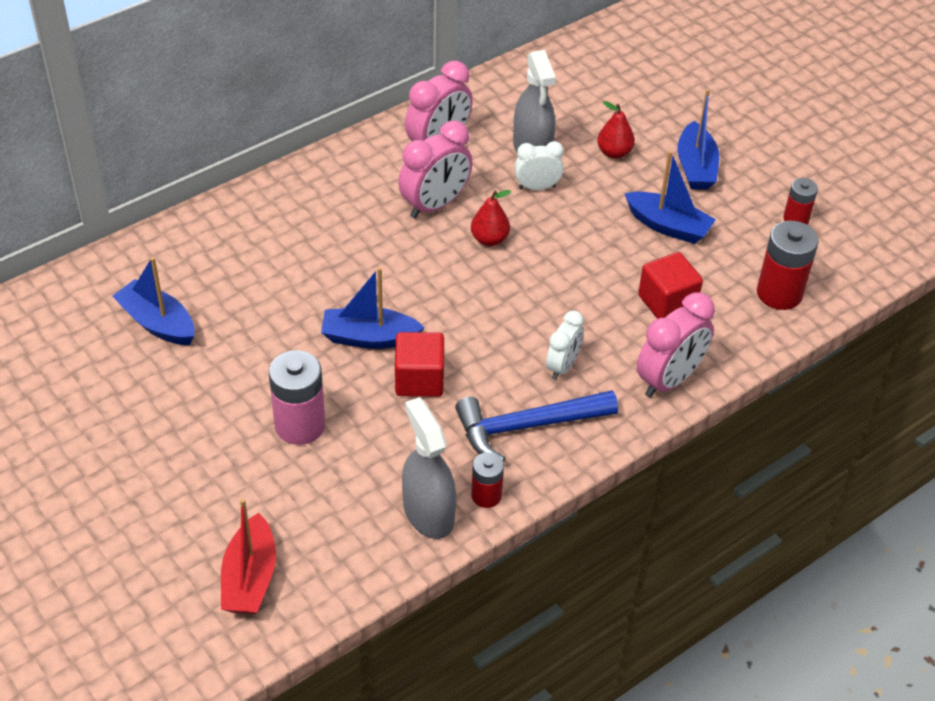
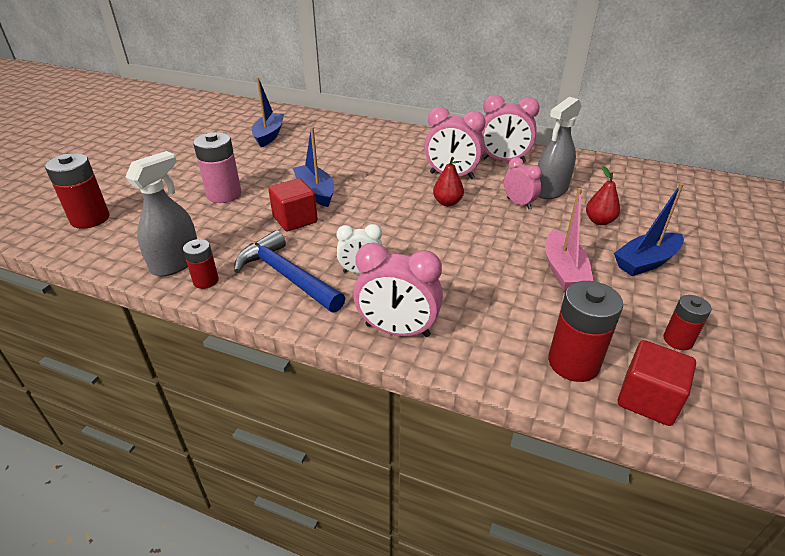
camera: 60 degrees right, 10 degrees down
red boat [221,499,276,614] -> red battery [45,153,110,229]
white clock [515,141,563,190] -> pink clock [504,157,542,209]
blue boat [624,151,716,244] -> pink boat [545,188,594,291]
red cube [638,252,703,319] -> red cube moved to [618,340,696,426]

